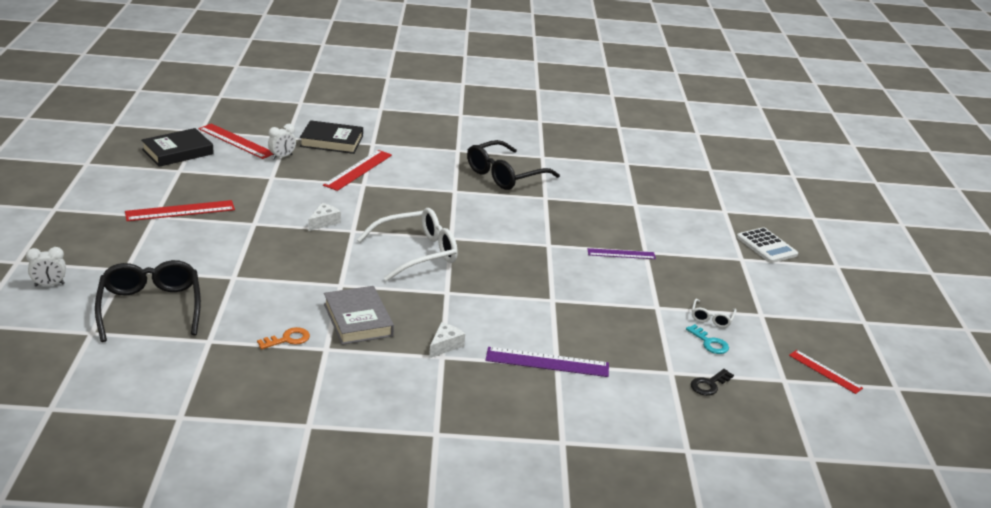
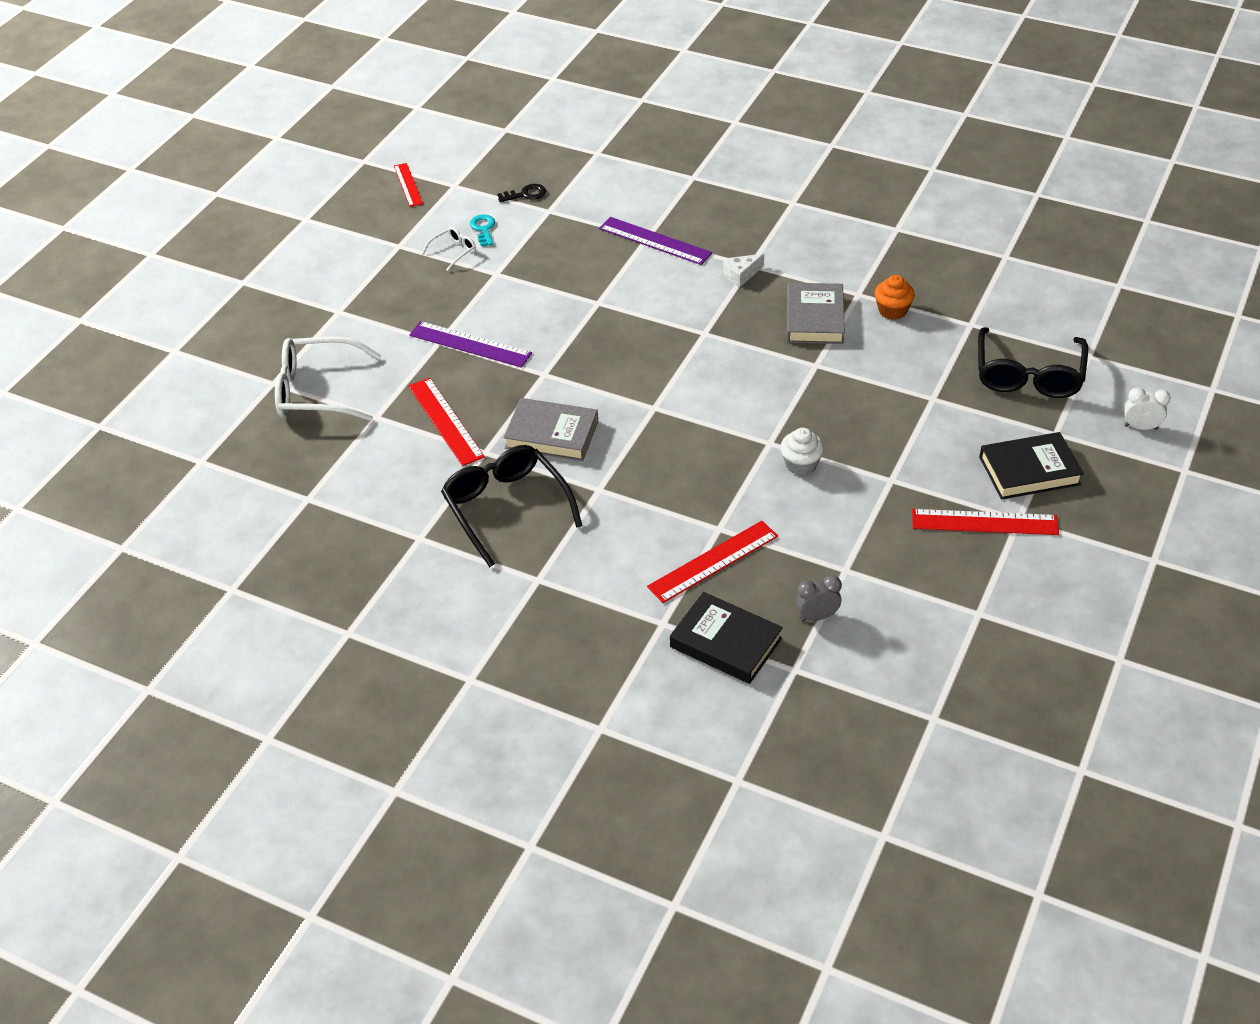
camera: 150 degrees left, 15 degrees up
black book [141,128,214,167] -> black book moved to [979,432,1084,499]
red ruler [199,123,273,159] -> red ruler moved to [408,378,485,466]
orange key [257,327,310,349] -> orange cupcake [875,275,915,320]
white clock [268,124,296,159] -> grey clock [796,575,842,621]
white cheese [308,203,341,231] -> white cupcake [780,428,824,475]
white glasses [357,208,458,281] -> white glasses moved to [275,336,381,421]
black glasses [467,140,560,190] -> black glasses turned 105 degrees counterclockwise [441,445,583,567]
purple ruler [587,248,656,259] -> purple ruler [409,321,532,368], size x1.55
white calculator [737,227,798,263] -> none
none -> grey book [503,398,598,461]

